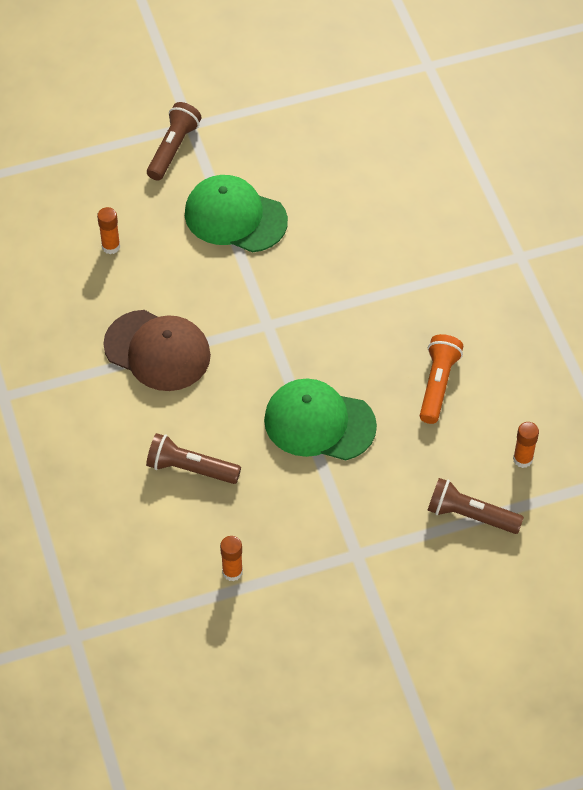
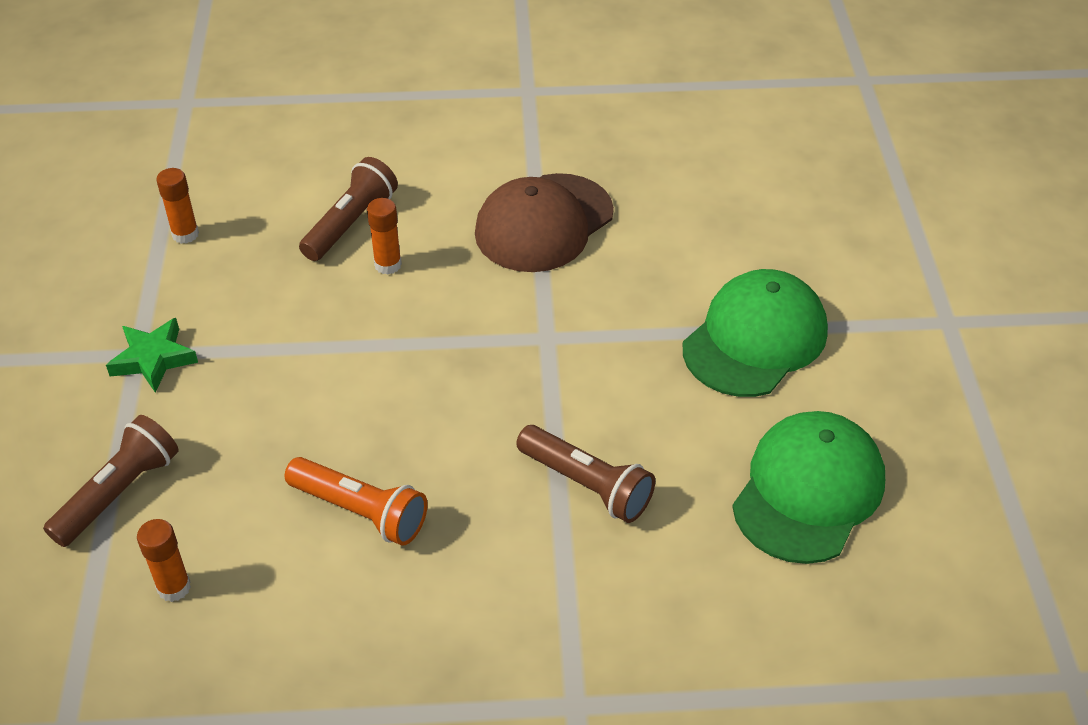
camera: 105 degrees right, 10 degrees down
orange glue stick [97,207,120,254] -> orange glue stick moved to [367,198,402,274]
brown flashlight [147,102,201,181] -> brown flashlight moved to [516,425,655,523]
green cap [264,379,377,460] -> green cap moved to [732,411,885,564]
none -> green star [106,318,198,392]

